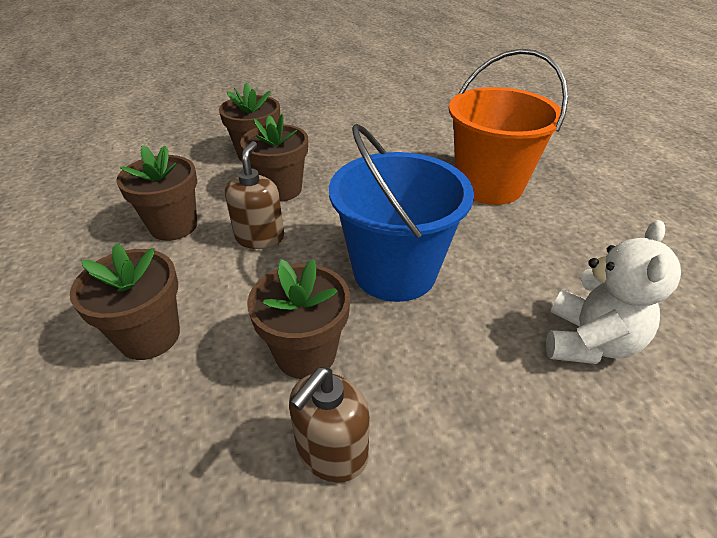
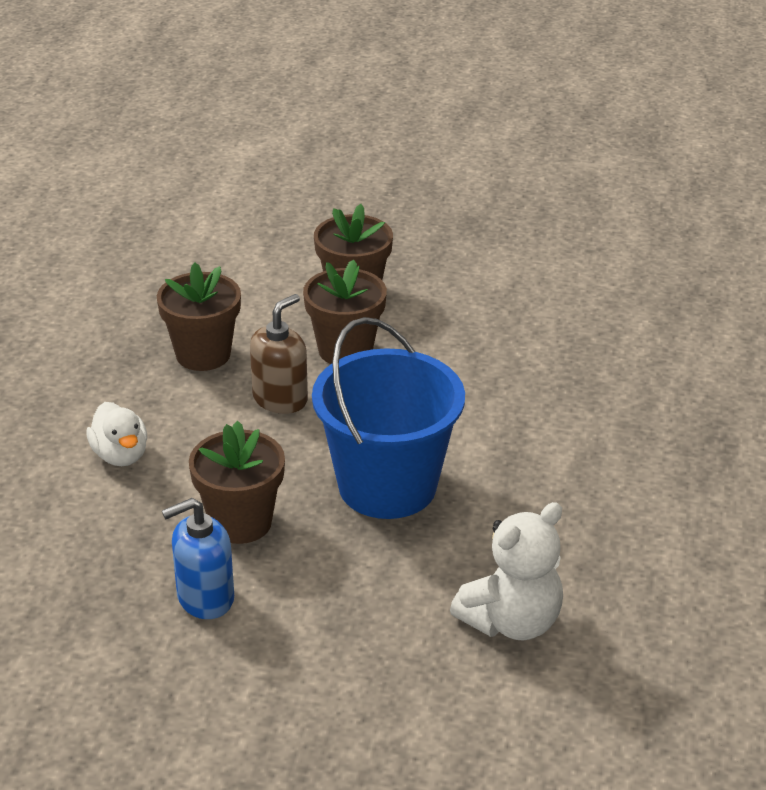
camera: 30 degrees right, 5 degrees down
brown flower pot [70,243,180,360] -> white duck [86,402,148,466]
brown soap dispenser [289,367,370,483] -> blue soap dispenser [162,498,234,619]
orange bucket [449,49,568,205] -> none

